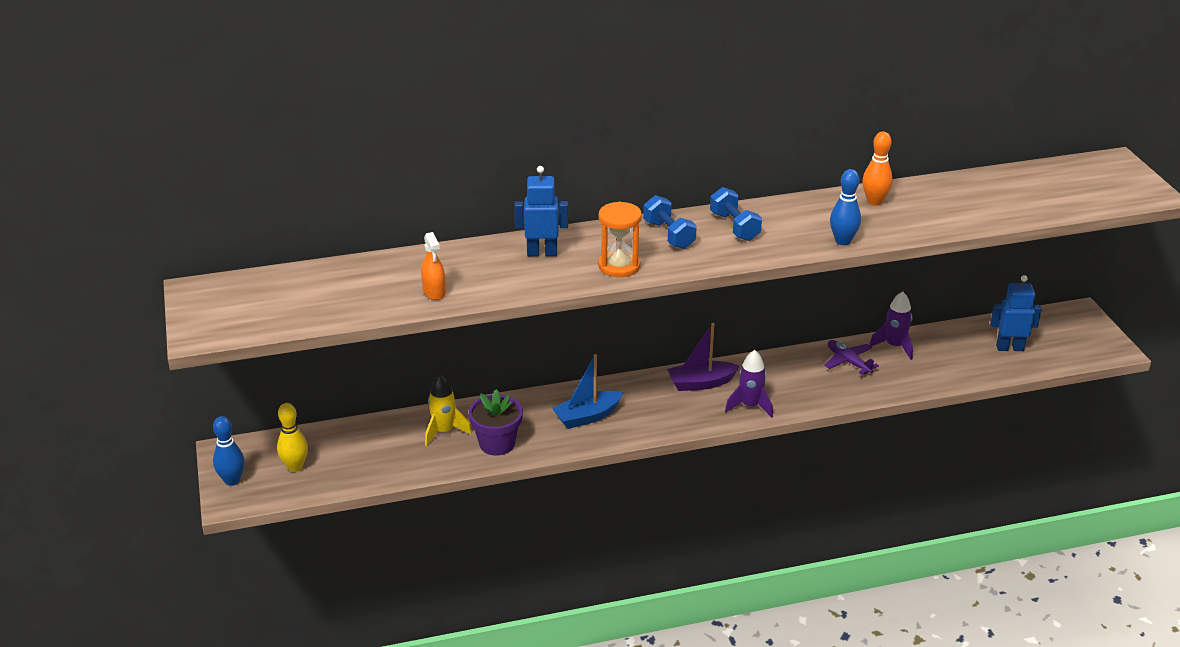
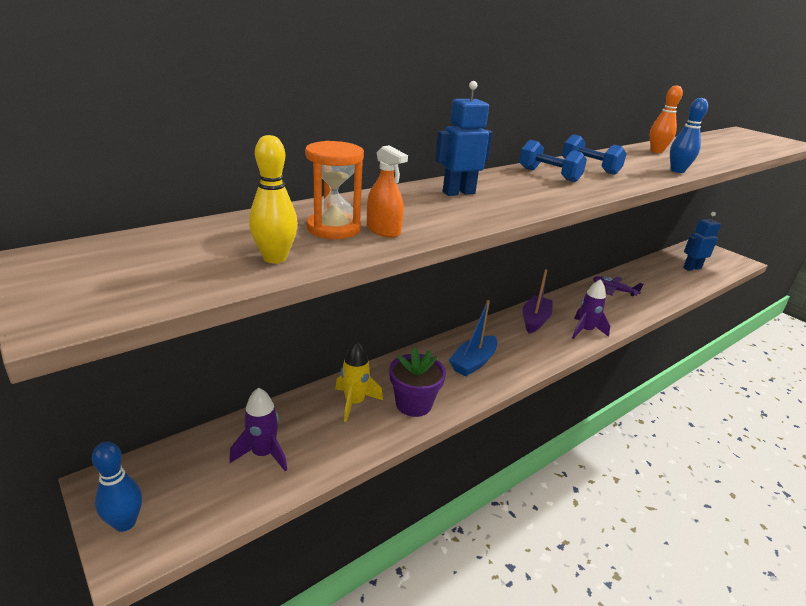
camera: 25 degrees left, 5 degrees down
yellow bowling pin [277,403,308,472] -> yellow bowling pin moved to [249,135,298,263]
orange hourglass [598,201,642,277] -> orange hourglass moved to [305,141,364,239]
purple boat [667,323,740,391] -> purple boat turned 150 degrees clockwise [522,269,553,333]
purple rocket [869,291,913,360] -> purple rocket moved to [229,387,287,472]

